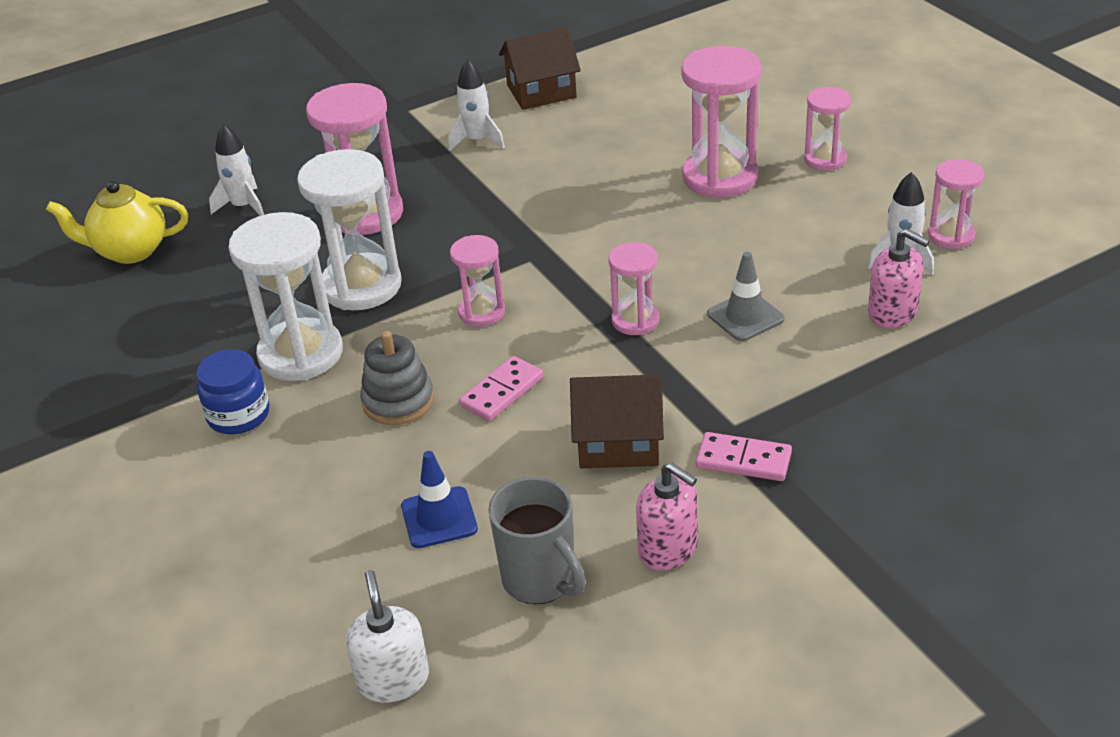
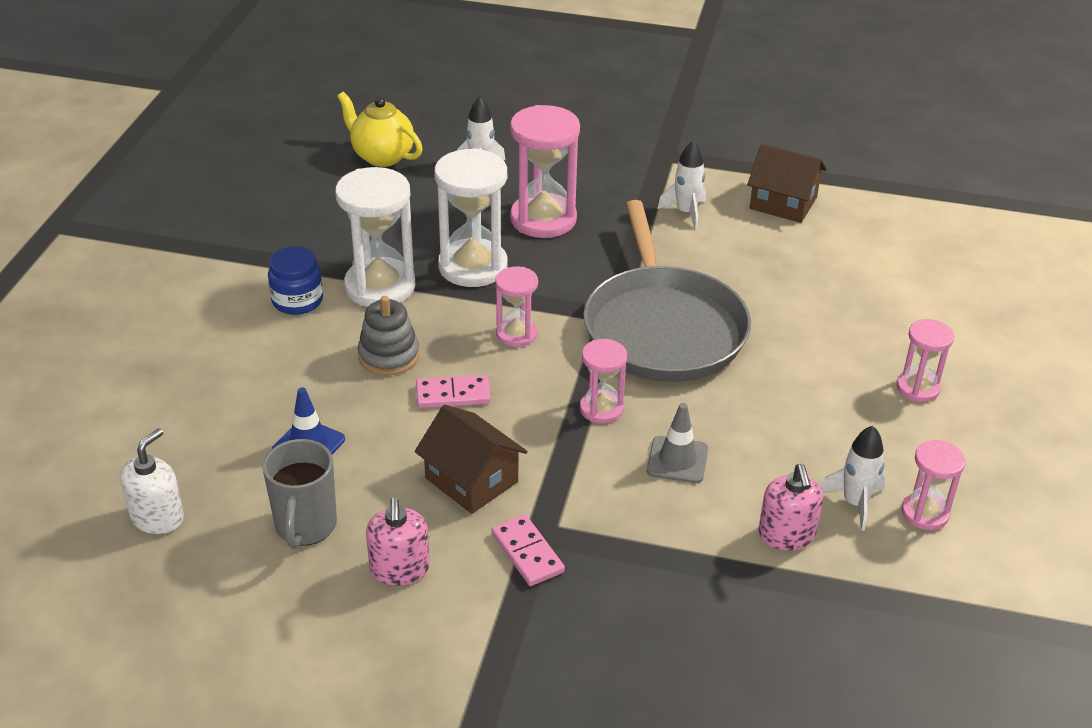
camera: 40 degrees right, 0 degrees up
pink hourglass [681,46,762,198] -> none
none -> grey pan [583,200,751,382]

